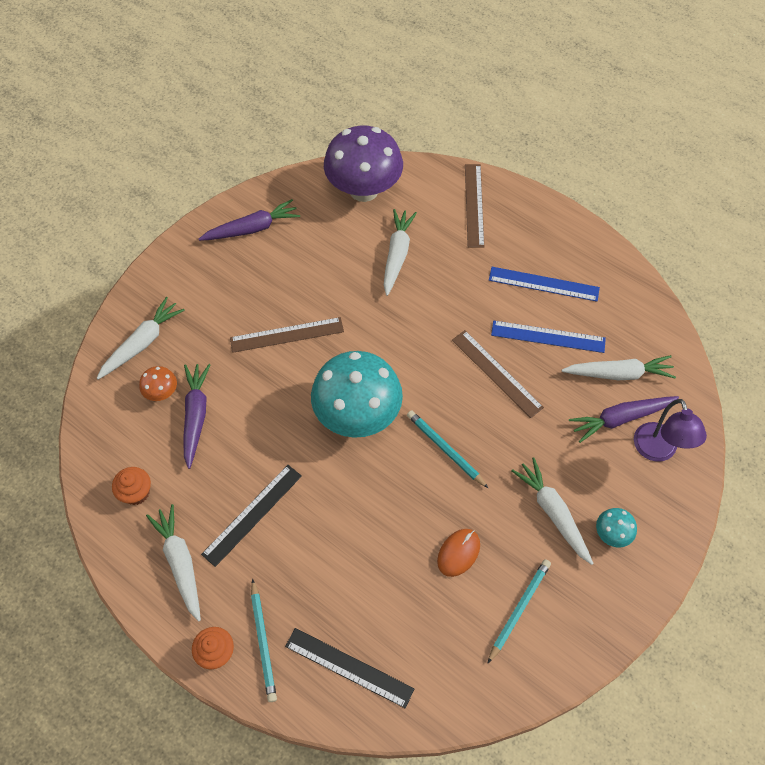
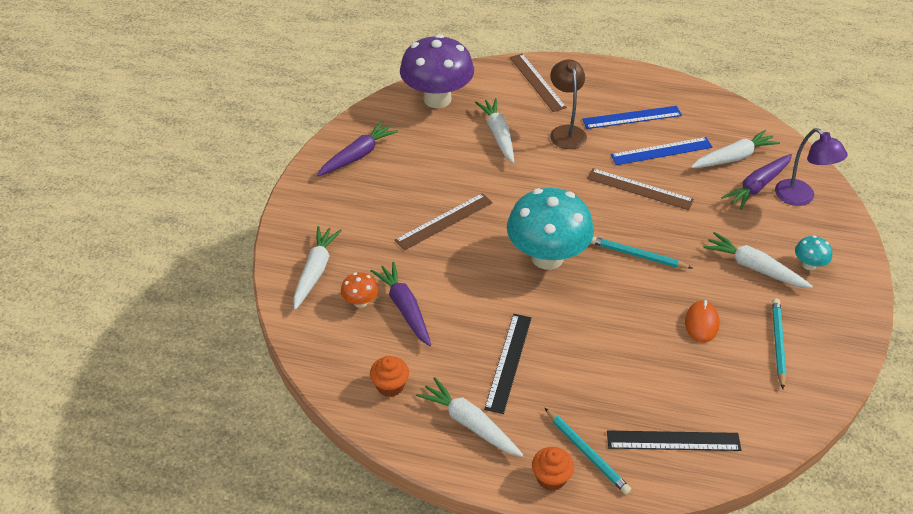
camera: 25 degrees left, 15 degrees down
none -> brown lamp [550,59,587,149]

